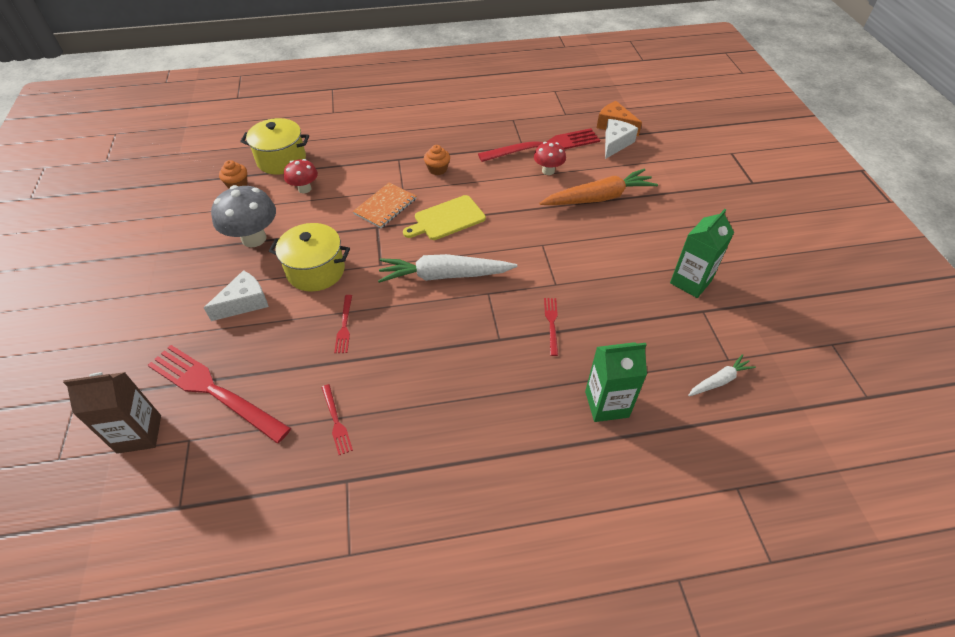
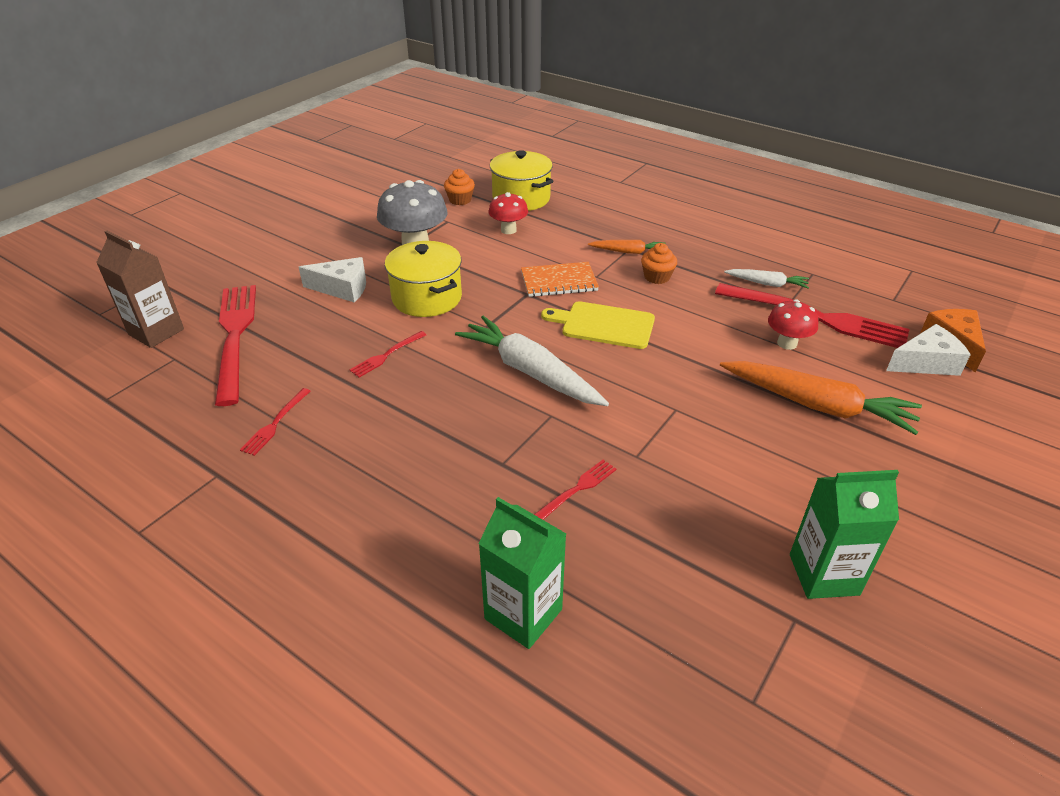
camera: 45 degrees right, 10 degrees down
white carrot [688,354,756,396] -> white carrot moved to [724,269,809,289]
none -> orange carrot [588,240,666,254]

